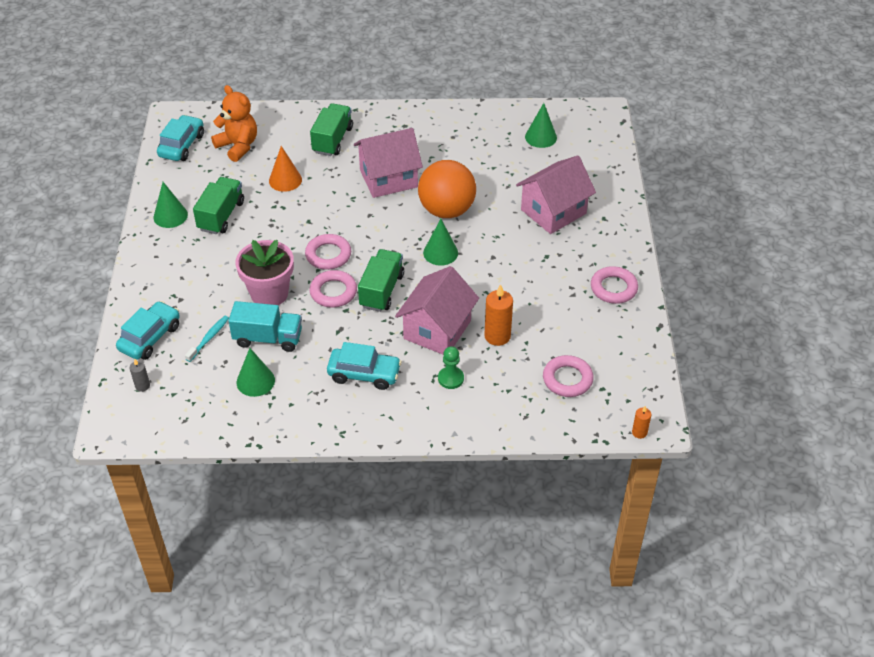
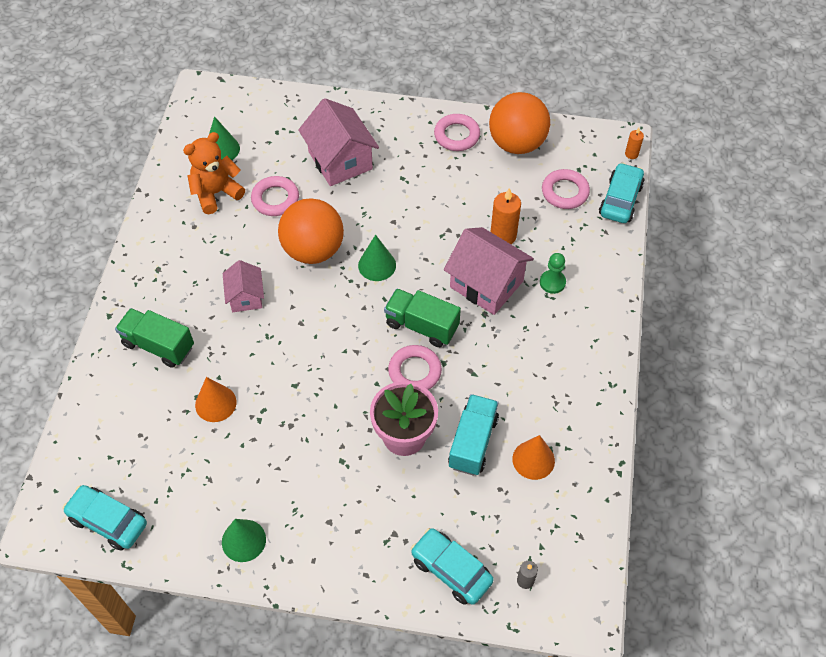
camera: 80 degrees left, 10 degrees up
turquoise toothbrush [185,316,229,362] -> none
green truck [193,177,244,234] -> none
orange teddy bear [211,85,257,162] -> orange teddy bear moved to [183,132,245,214]
green cone [237,348,275,397] -> orange cone [512,435,555,480]
pink ring [305,234,351,270] -> pink ring moved to [251,176,299,216]
turquoise car [327,342,402,390] -> turquoise car moved to [599,163,645,223]
pink house [354,128,423,198] -> pink house [223,260,264,312], size x0.58
none -> orange ball [489,92,550,154]

